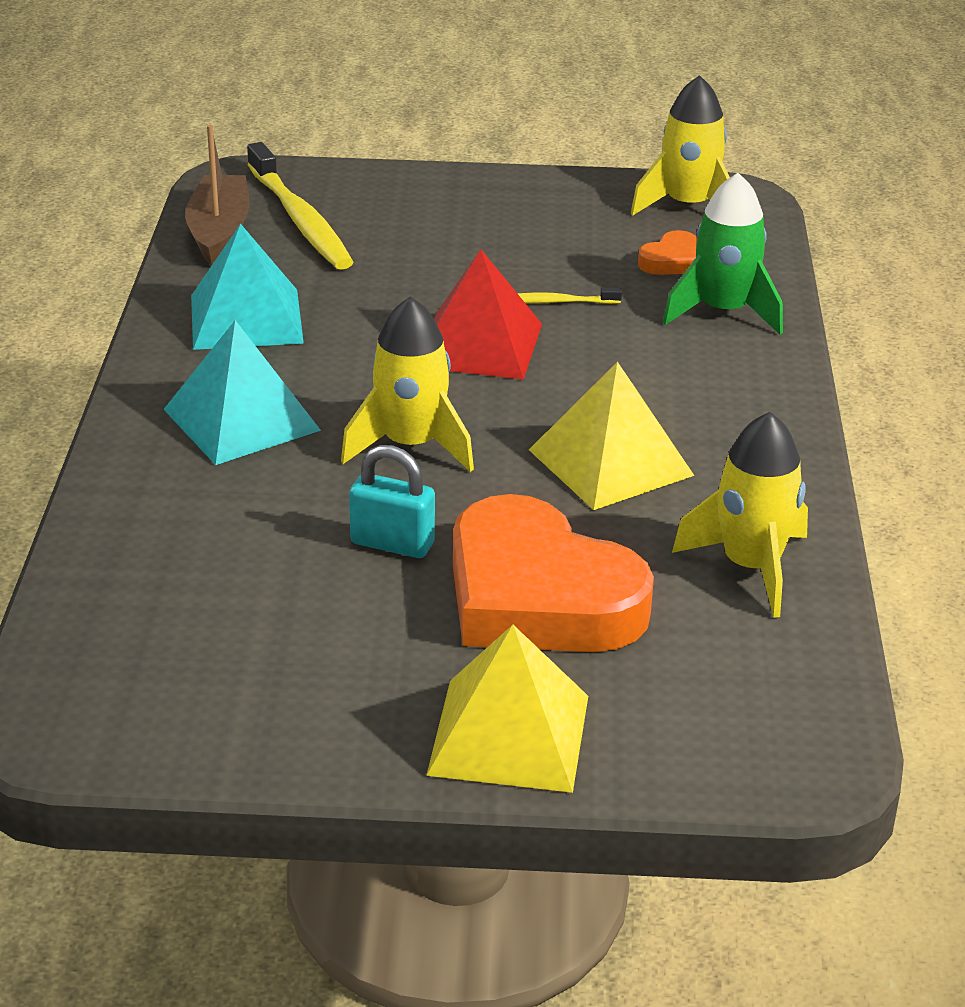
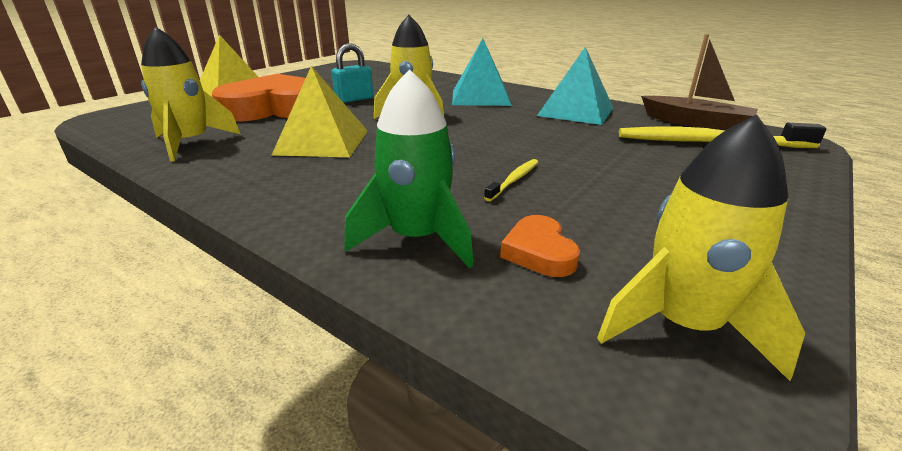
camera: 125 degrees right, 5 degrees down
red pyramid [434,249,542,380] -> none

